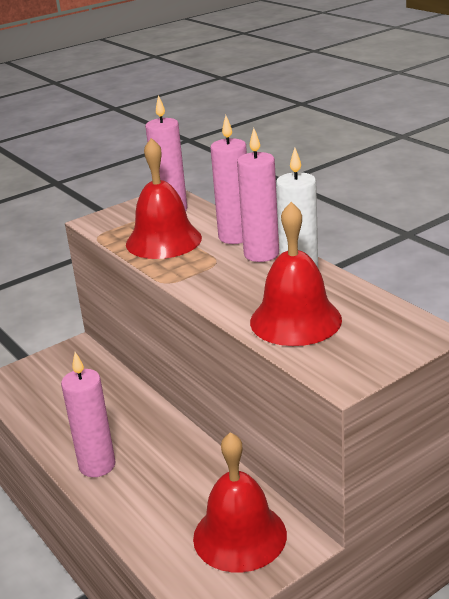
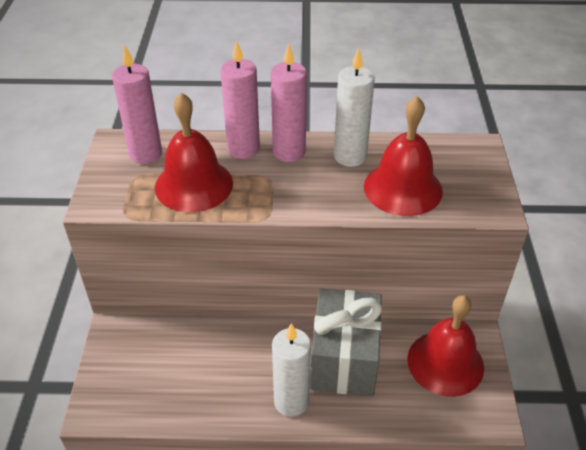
camera: 55 degrees left, 15 degrees up
pink candle [61,352,116,477] -> white candle [272,323,311,417]
none -> grey gift [310,289,382,396]

